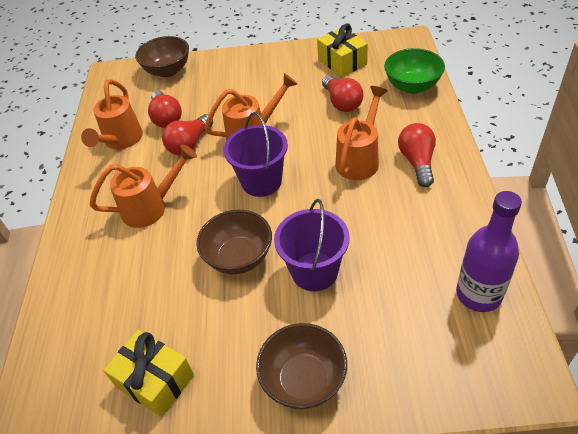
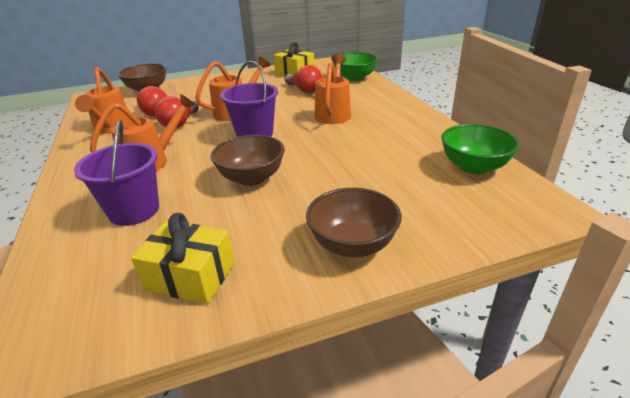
camera: 20 degrees left, 15 degrees down
purple bucket [274,199,349,291] -> purple bucket moved to [74,120,159,226]
red light bulb [398,123,436,187] -> none
purple bottle [456,191,522,312] -> green bowl [441,124,520,174]

